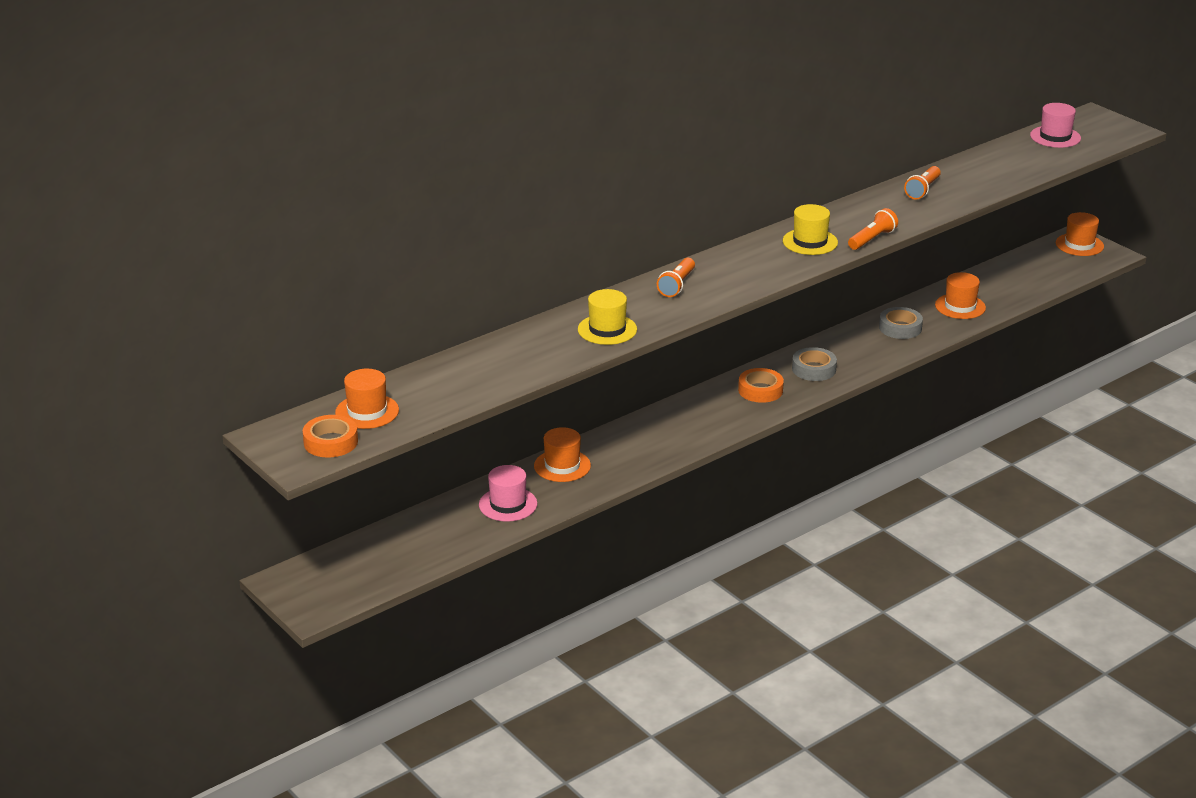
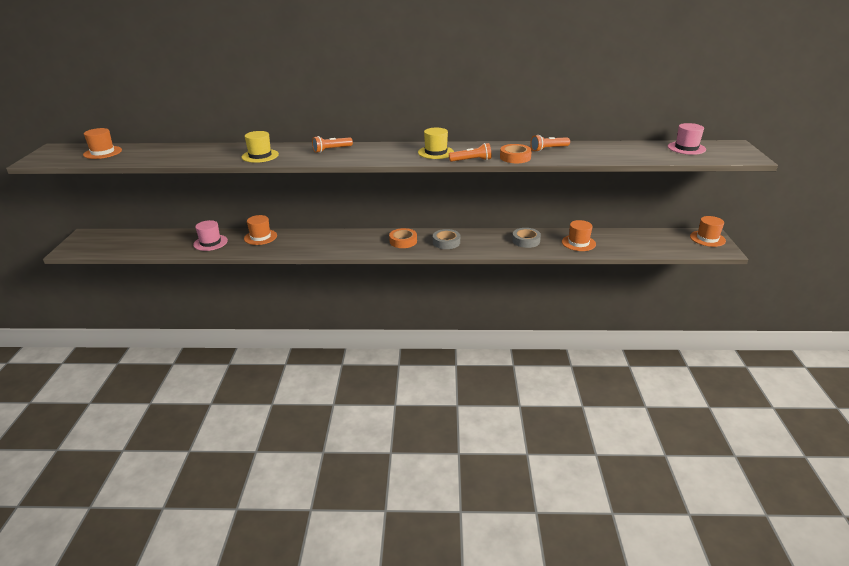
camera: 40 degrees right, 0 degrees up
orange tape [303,415,358,457] -> orange tape moved to [500,144,532,163]

